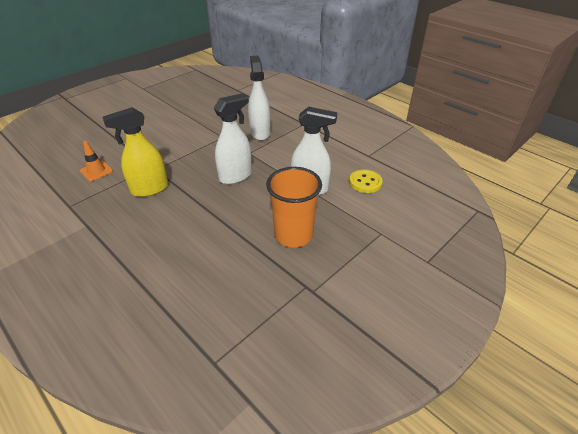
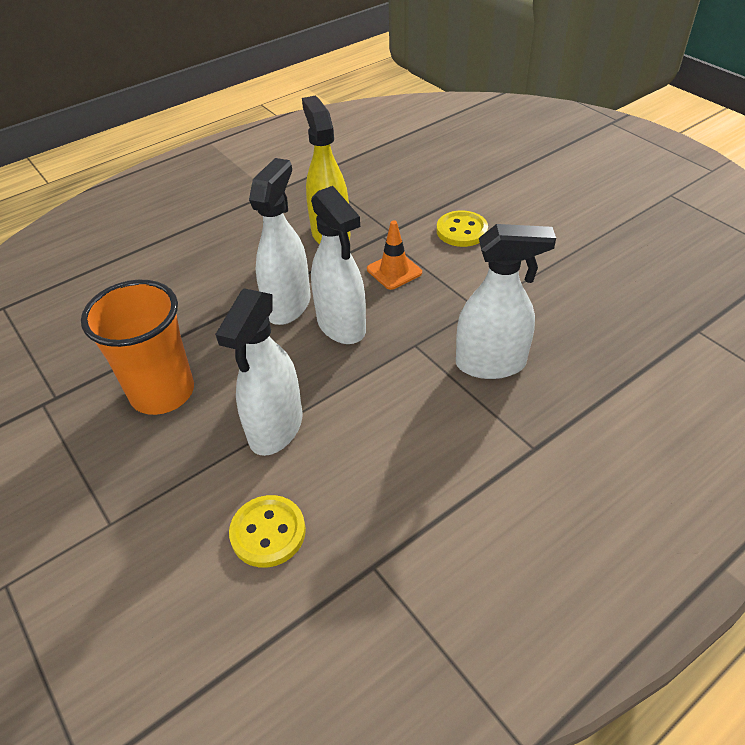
camera: 100 degrees right, 5 degrees up
orange traffic cone [80,141,113,181] -> orange traffic cone moved to [367,220,422,290]
none -> white spray bottle [249,158,310,325]
none -> yellow button [437,210,488,247]

